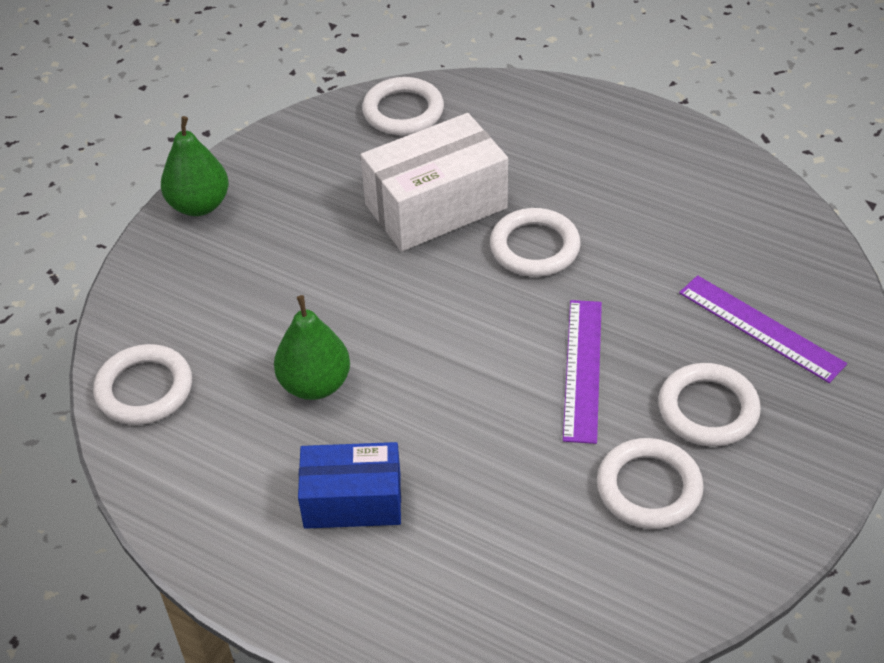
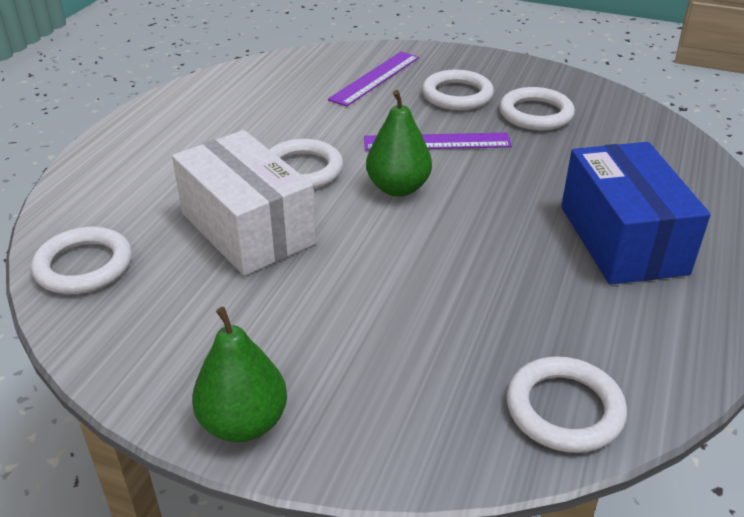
camera: 100 degrees left, 10 degrees down
green pear [274,295,350,400] -> green pear moved to [366,90,432,197]
blue box [298,442,401,529] -> blue box [561,142,711,285], size x1.52

